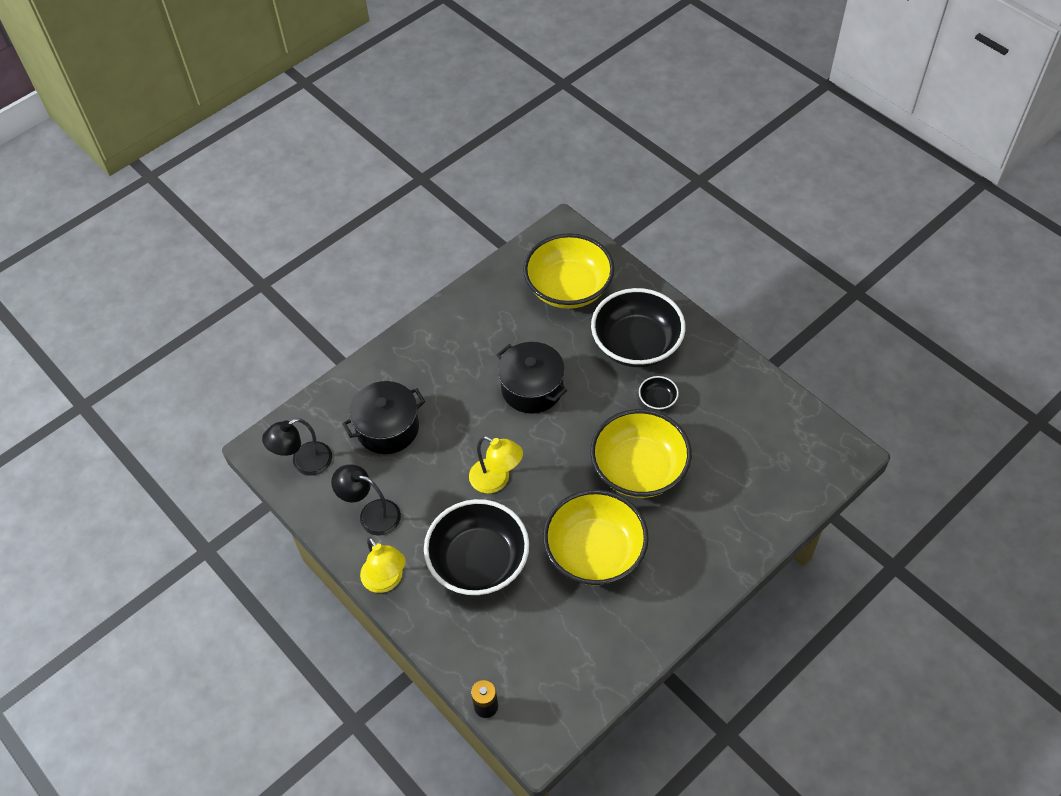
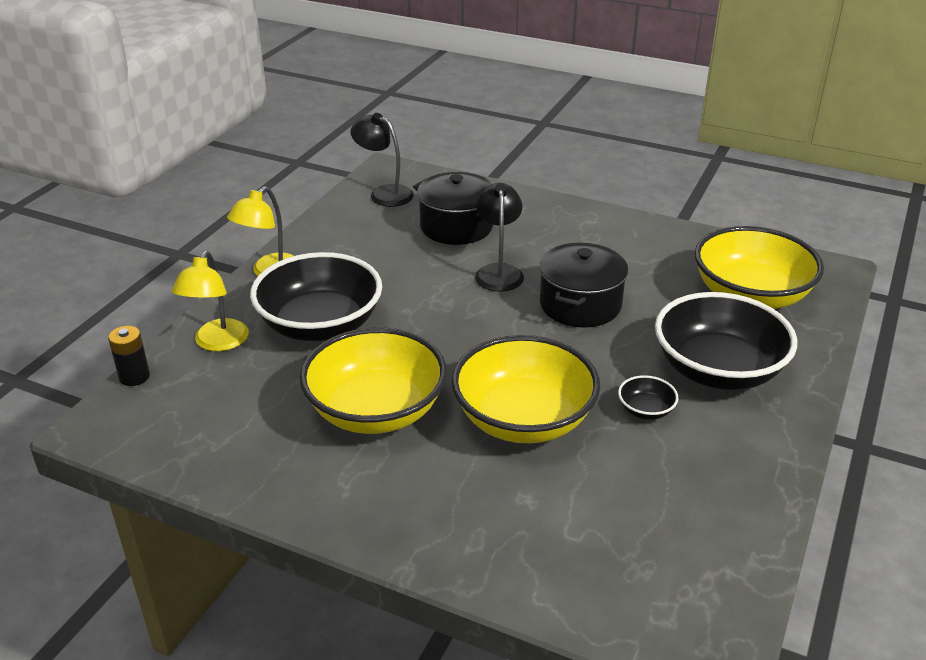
camera: 65 degrees right, 20 degrees down
black lamp [331,464,401,536] -> black lamp moved to [475,183,524,292]
yellow lamp [469,436,523,494] -> yellow lamp moved to [172,251,249,351]

